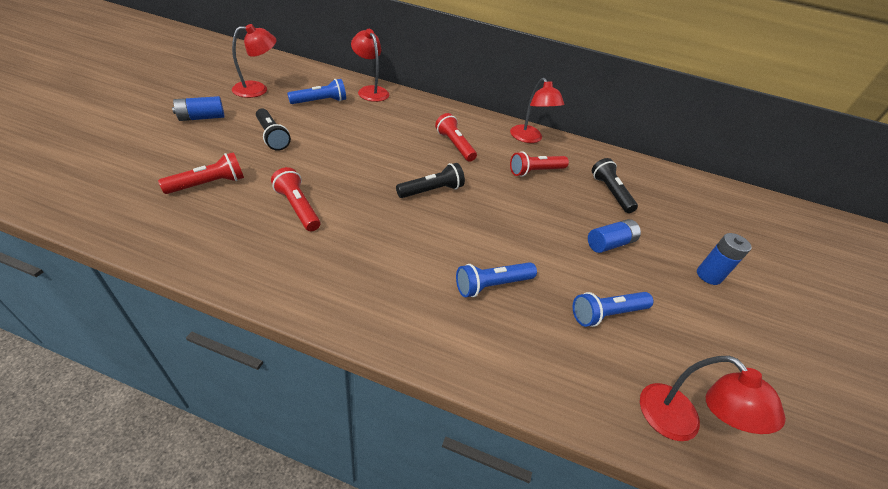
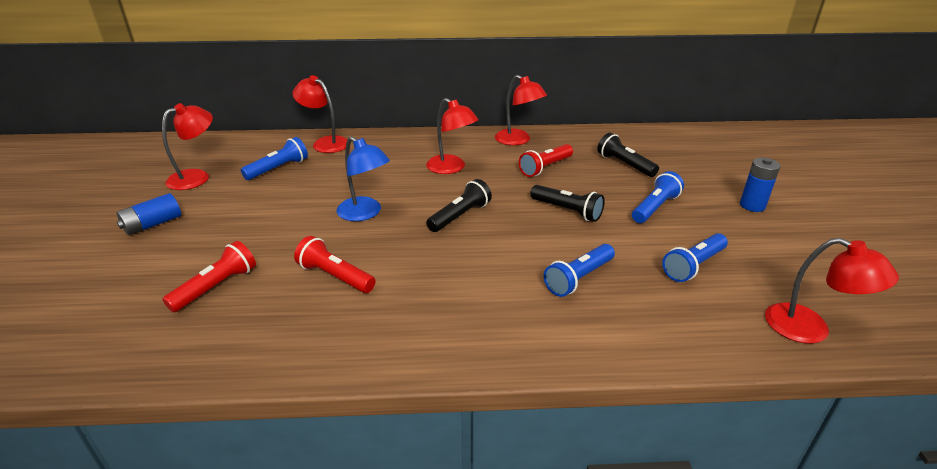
camera: 15 degrees left, 10 degrees down
black flashlight [256,109,291,151] -> black flashlight moved to [530,185,605,222]
red flashlight [435,113,477,162] -> red lamp [426,98,478,174]
blue battery [588,219,641,253] -> blue flashlight [632,171,684,223]
none -> blue lamp [336,136,390,221]

